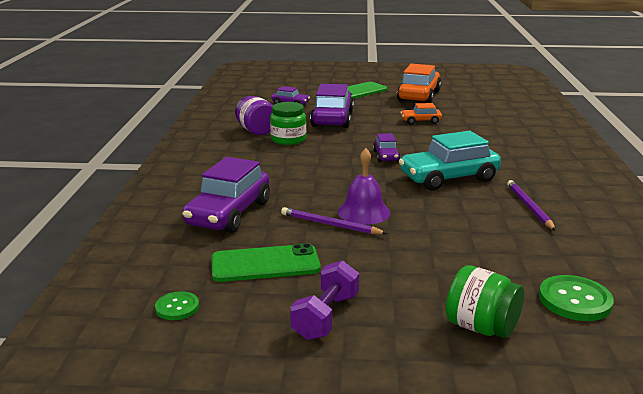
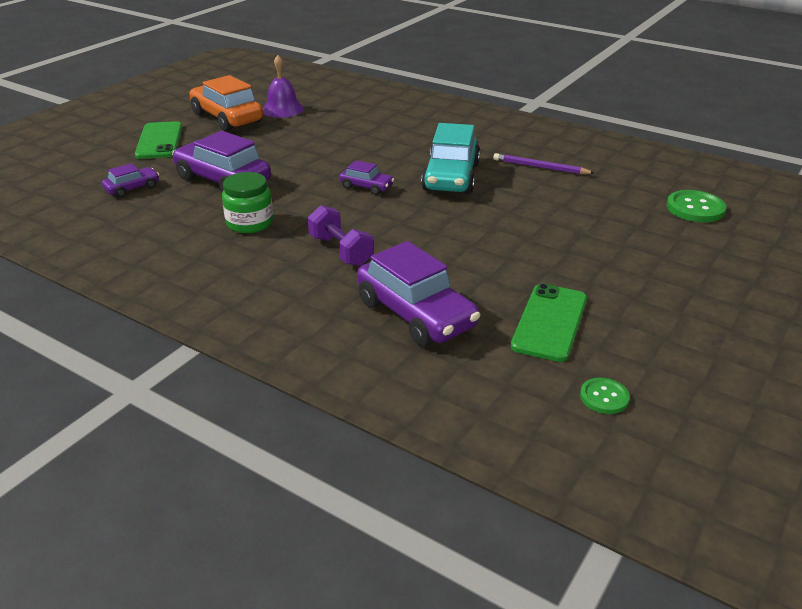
camera: 60 degrees left, 10 degrees up
purple jar [235,96,273,135] -> none
purple pencil [281,207,388,234] -> none
purple dumbbell [290,260,359,340] -> purple dumbbell moved to [308,205,373,266]
purple bell [338,148,390,225] -> purple bell moved to [263,55,304,118]
orange car [400,103,442,124] -> none
green jar [446,265,524,338] -> none

